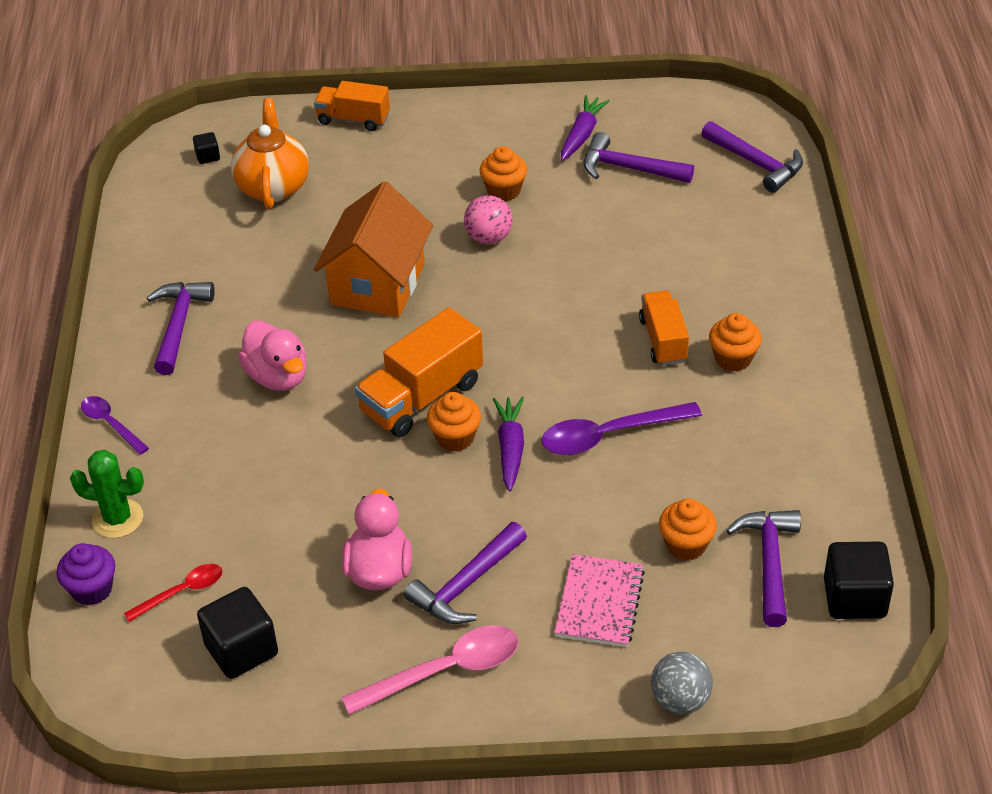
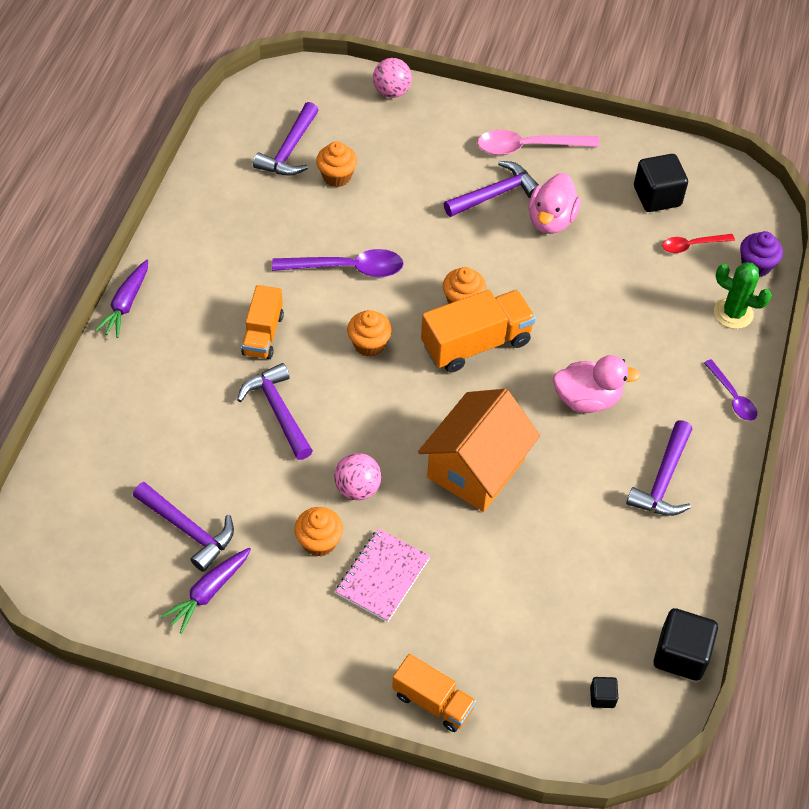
camera: 165 degrees left, 10 degrees up
orange teapot [231,98,309,210] -> none
pink duck [238,320,307,391] -> pink duck turned 105 degrees clockwise [553,355,641,413]
purple carrot [493,397,524,492] -> purple carrot moved to [95,260,148,338]
pink notebook [554,554,645,647] -> pink notebook moved to [335,528,430,622]
grey ball [651,652,713,714] -> pink ball [373,58,412,98]
purple hammer [701,121,803,193] -> purple hammer moved to [237,363,313,460]
orange cupcake [709,313,762,372] -> orange cupcake moved to [347,310,392,357]
black cube [824,542,894,619] -> black cube moved to [654,608,718,681]

